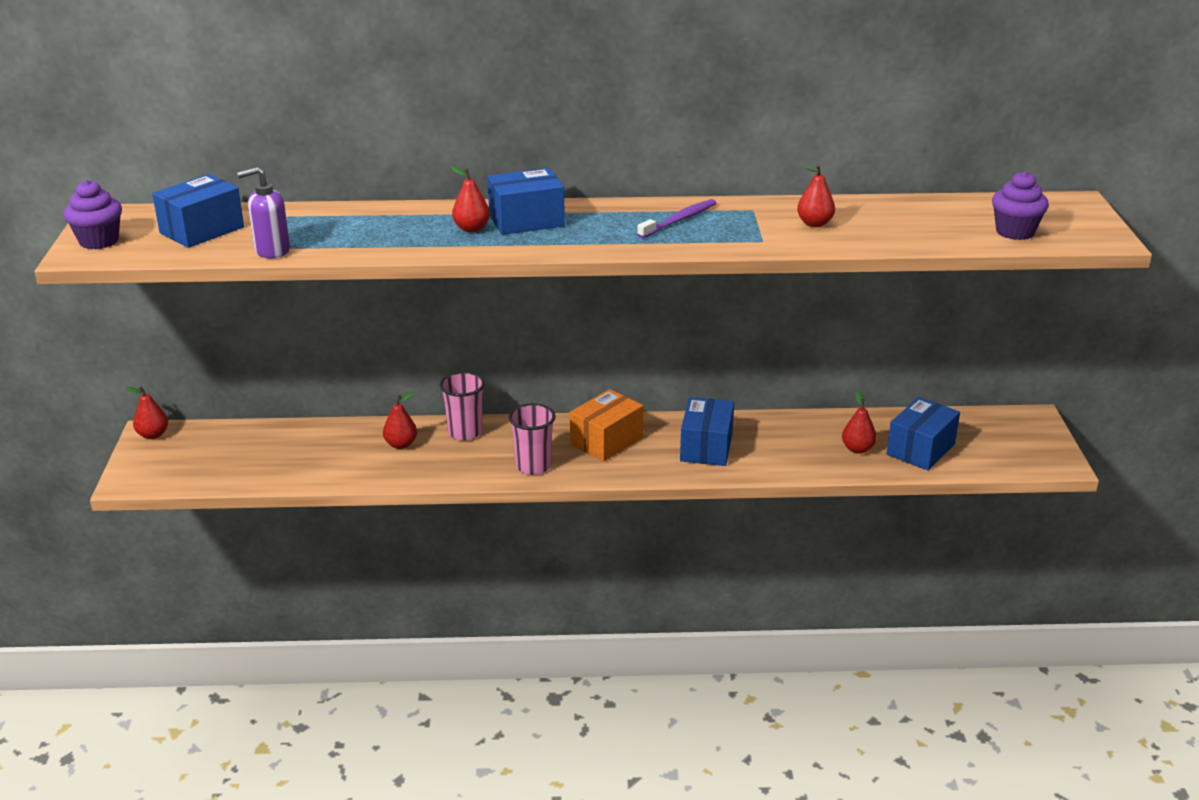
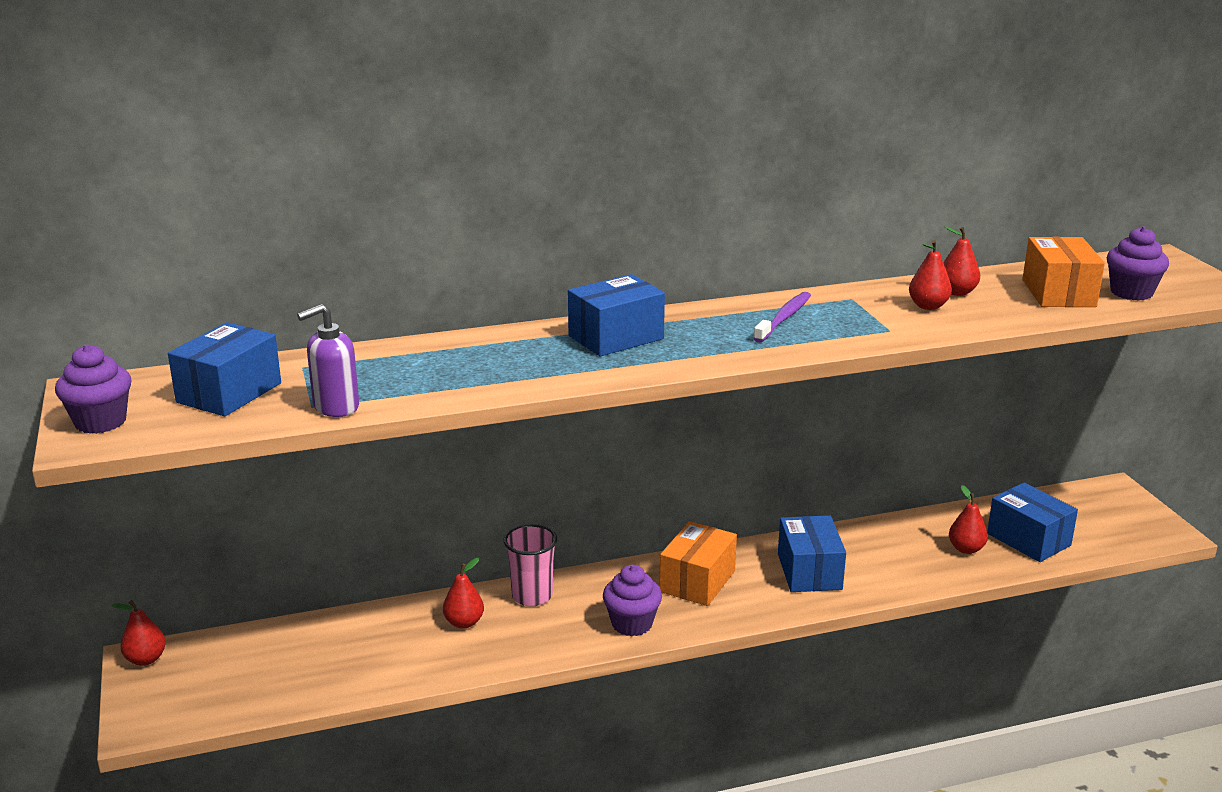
camera: 15 degrees left, 5 degrees down
red pear [450,166,490,232] -> red pear moved to [944,226,980,296]
pink cup [508,403,556,475] -> purple cupcake [603,565,662,636]
blue box [887,397,960,471] -> blue box turned 60 degrees counterclockwise [987,482,1078,562]
none -> orange box [1022,237,1105,307]

